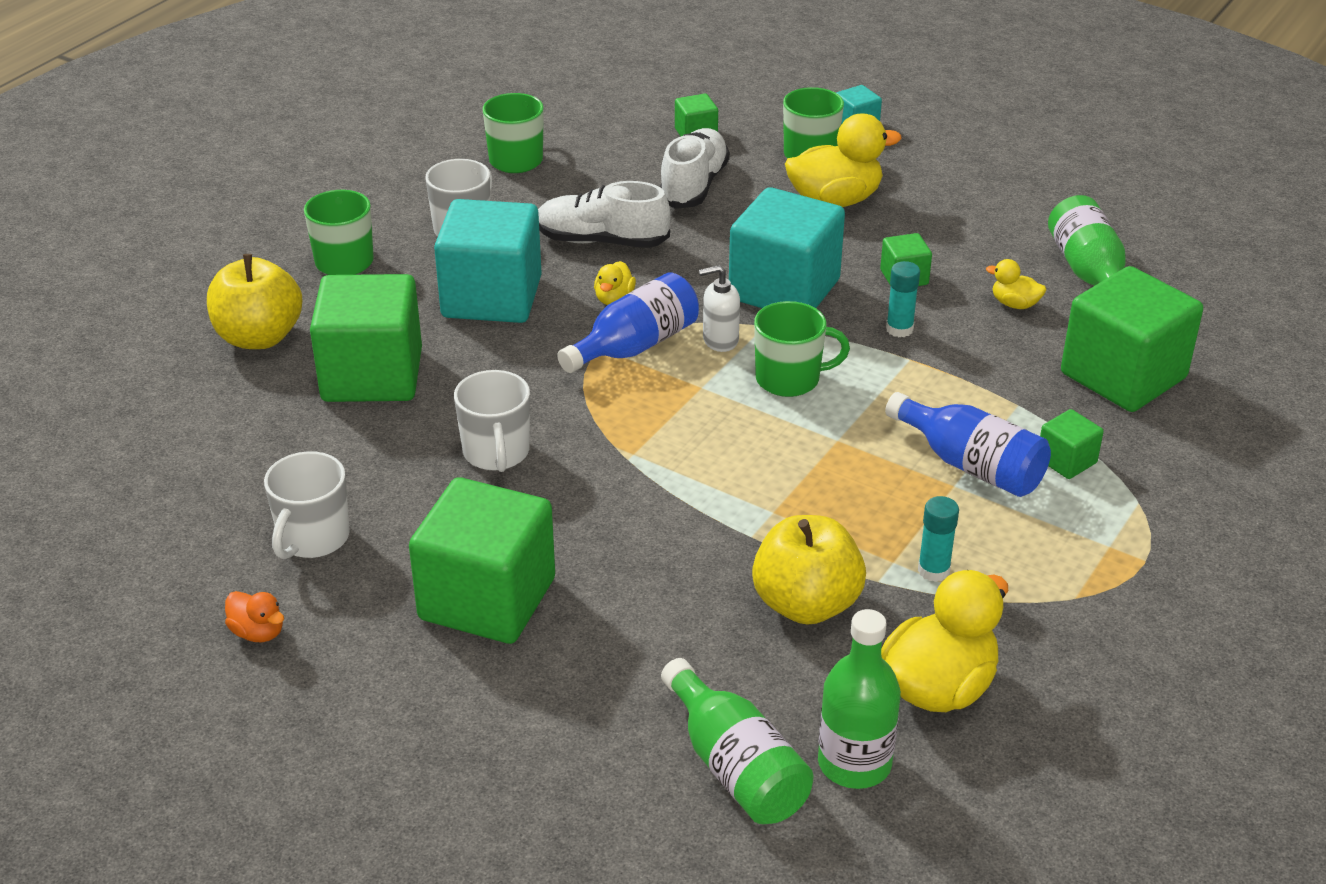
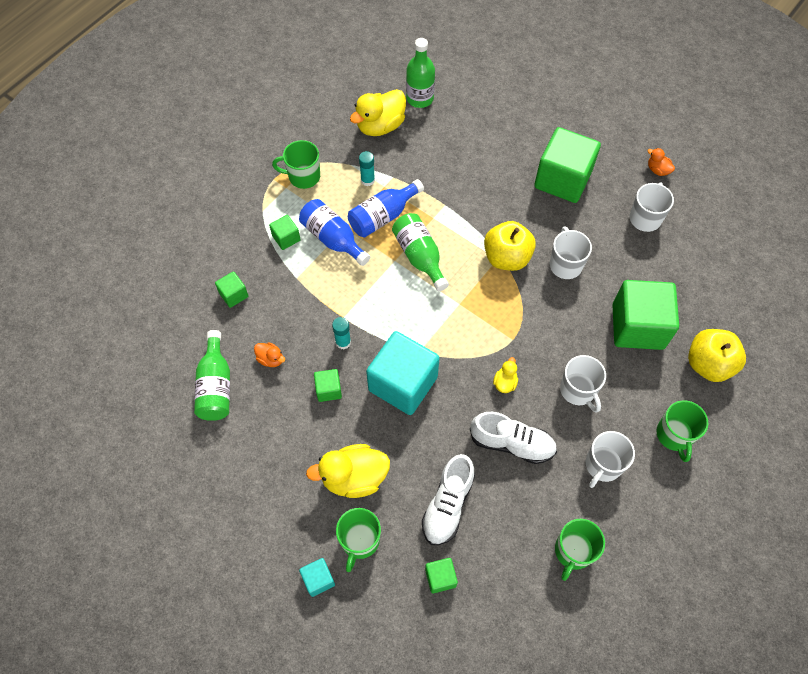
camera: 175 degrees left, 25 degrees up
turquoise cube [434,199,542,323] -> white mug [560,355,606,413]
blue bottle [557,272,699,373] -> blue bottle moved to [348,179,424,237]
green bottle [661,658,814,824] -> green bottle moved to [392,213,449,291]
white soap dispenser [699,265,740,352] -> none
yellow apple [752,515,866,625] -> yellow apple moved to [484,221,536,271]
green mug [754,301,850,397] -> green mug moved to [272,140,320,189]
yellow duck [986,259,1046,309] -> orange duck [254,343,285,367]
green cube [1061,266,1203,412] -> green cube [215,271,248,308], size x0.45

